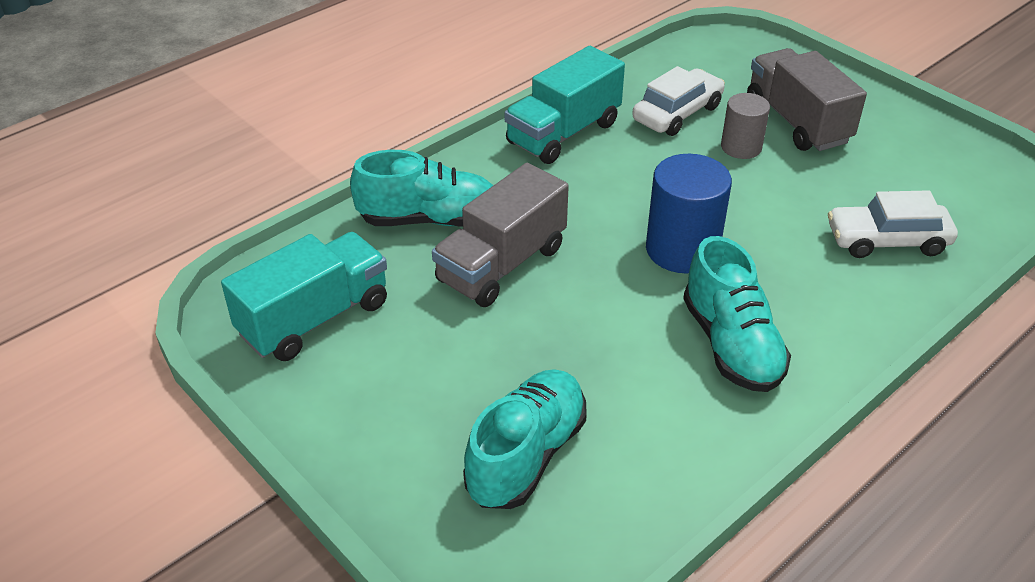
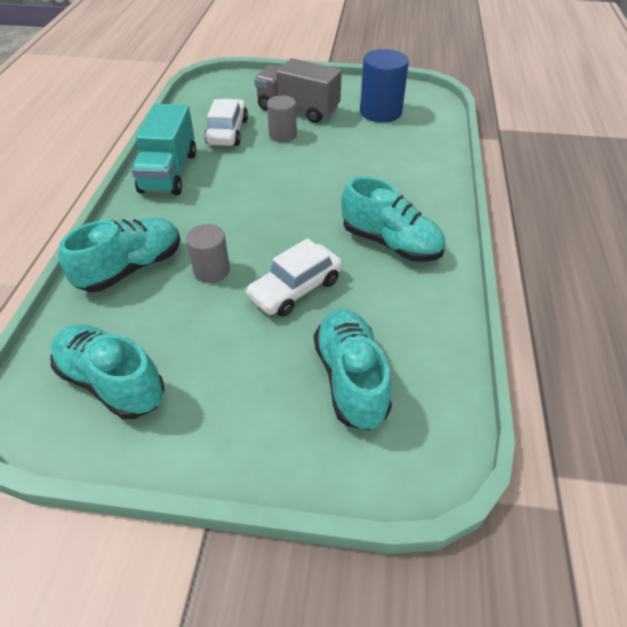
camera: 40 degrees left, 5 degrees up
turquoise truck [221,232,387,361] -> turquoise shoe [50,325,164,419]
grey truck [432,163,569,307] -> grey cylinder [186,224,230,283]
blue cylinder [646,154,732,273] -> blue cylinder moved to [360,49,409,122]
white car [828,190,958,258] -> white car moved to [245,238,342,317]

